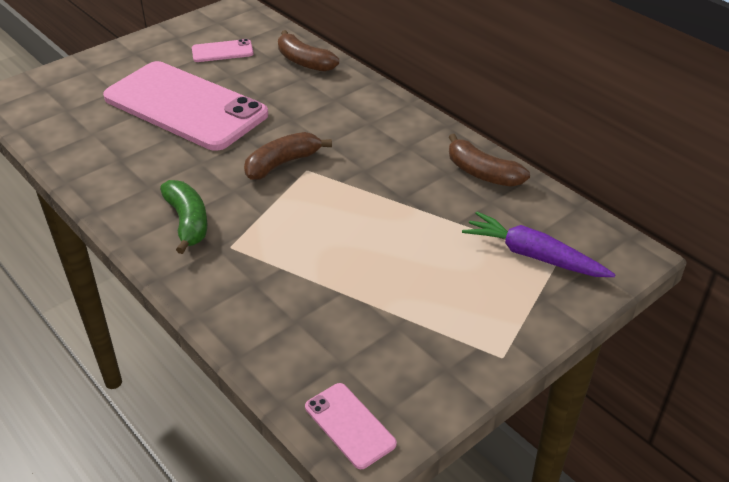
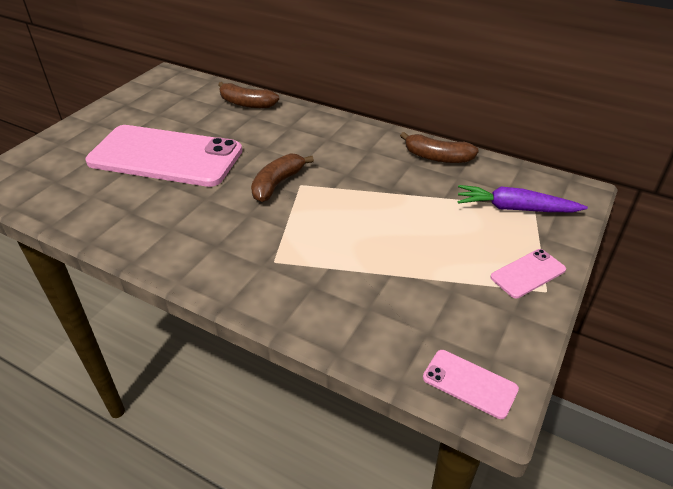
camera: 20 degrees left, 0 degrees up
green banana [160,180,208,254] -> none
pink phone [192,39,254,62] -> pink phone moved to [490,249,566,298]

